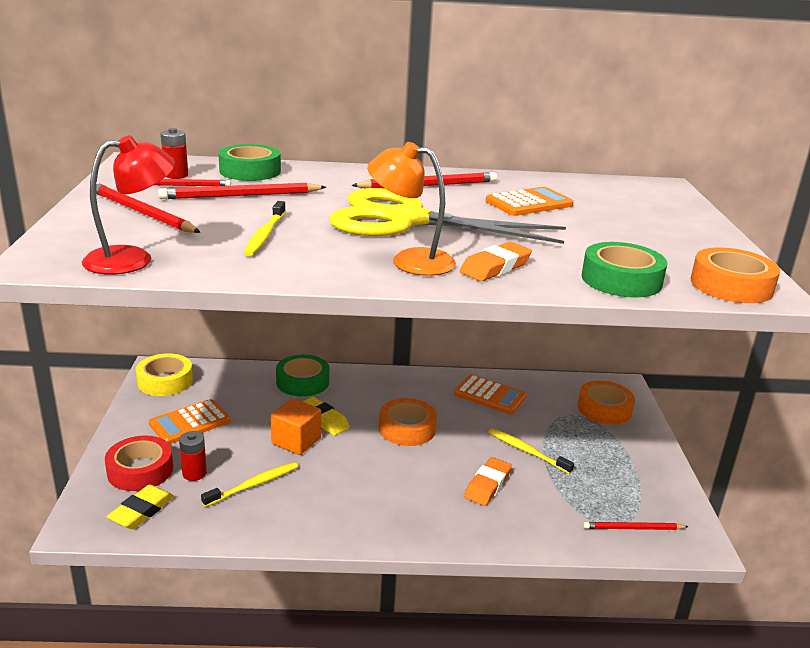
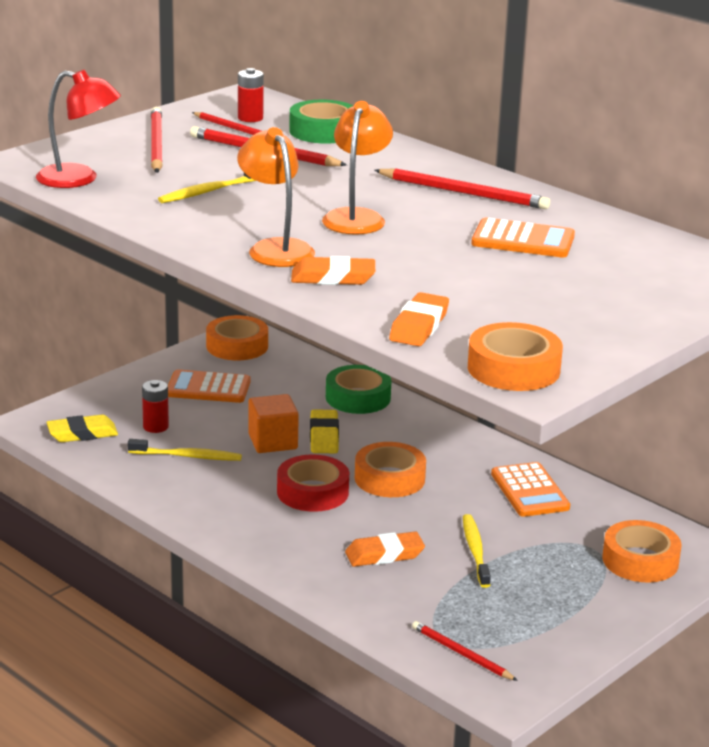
camera: 45 degrees right, 0 degrees up
red tape [105,435,173,491] -> red tape moved to [277,454,349,512]
yellow tape [136,353,193,396] -> orange tape [206,315,268,360]
yellow scissors [329,188,566,244] -> orange lamp [322,101,393,235]
green tape [582,242,668,298] -> orange eraser [389,292,449,346]

